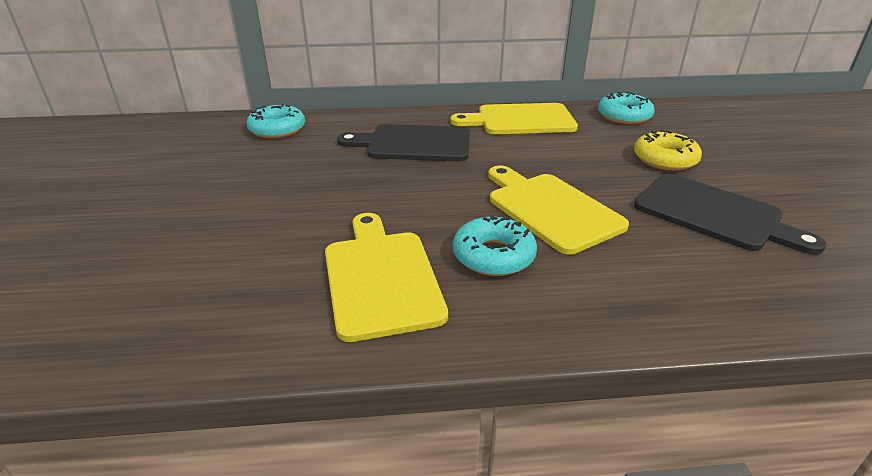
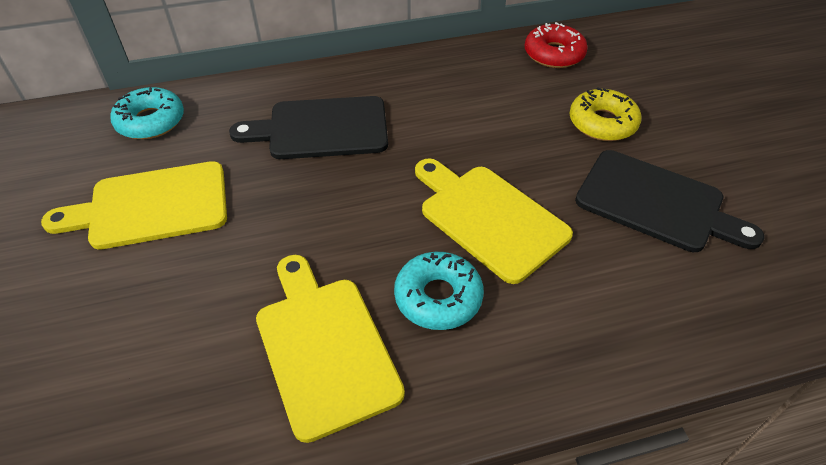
camera: 10 degrees left, 15 degrees up
yellow cutting board [451,103,578,134] -> yellow cutting board moved to [41,161,227,250]
turquoise donut [598,92,655,124] -> red donut [525,22,588,68]

